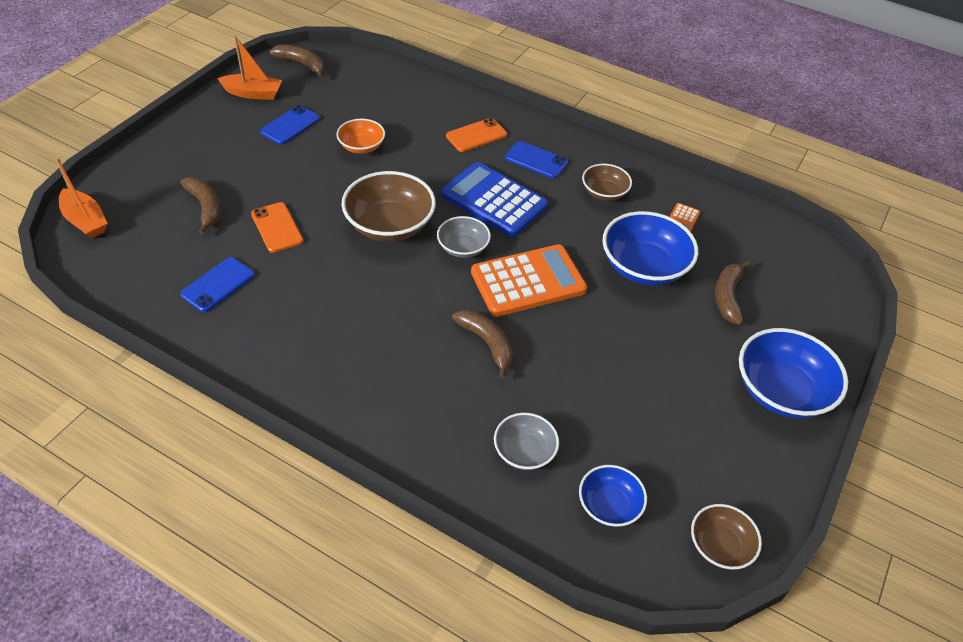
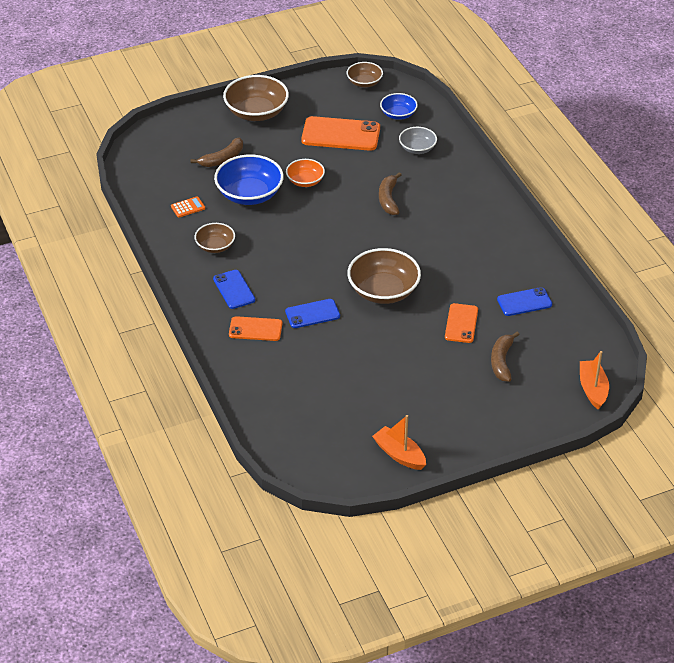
camera: 140 degrees left, 5 degrees down
blue phone [260,105,320,145] -> blue phone moved to [285,299,340,328]
brown banana [270,44,324,78] -> none
orange bowl [336,119,385,154] -> orange bowl moved to [286,159,325,187]
grey bowl [437,216,491,258] -> none
blue calculator [441,162,548,237] -> none
orange calculator [471,244,587,317] -> none
blue bowl [739,328,848,418] -> brown bowl [223,75,289,121]
none -> orange phone [301,116,380,151]

